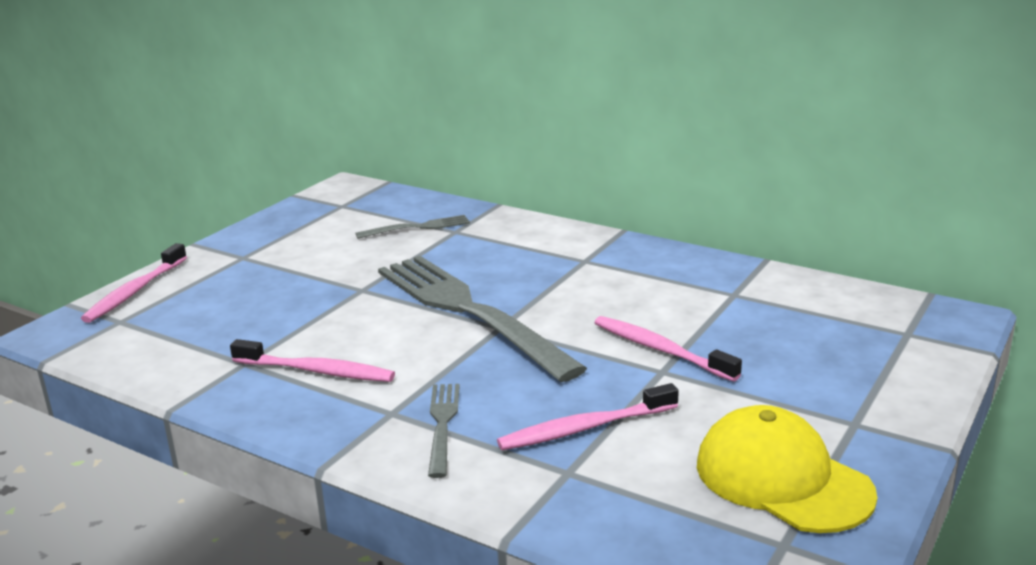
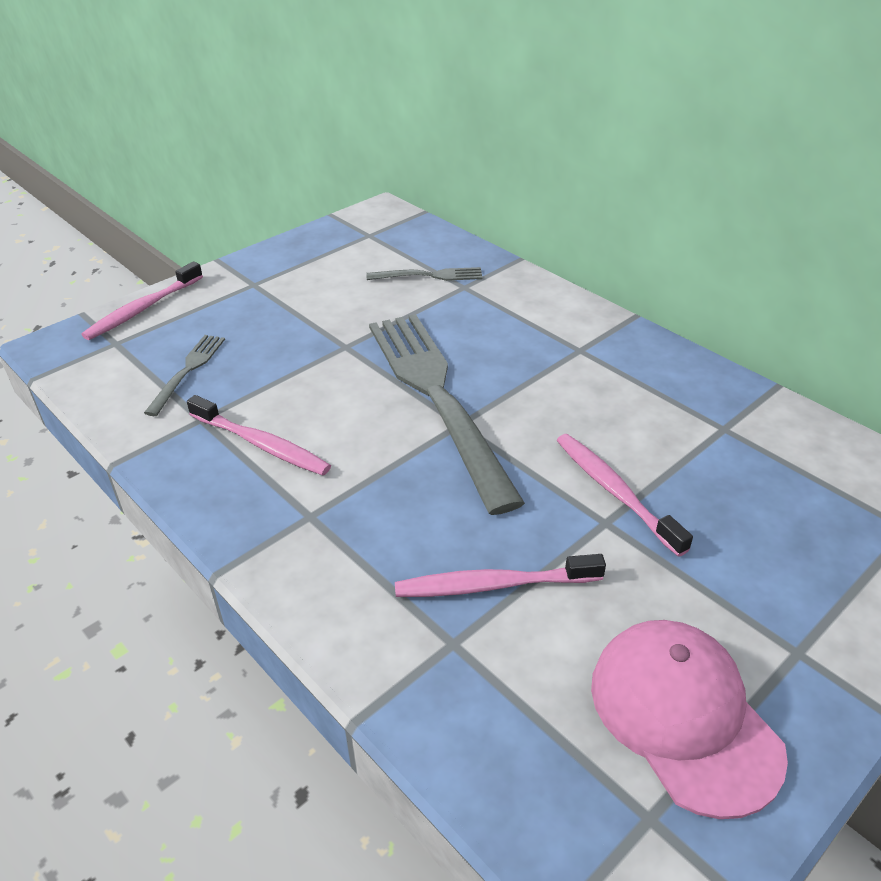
camera: 15 degrees right, 15 degrees up
grey fork [428,384,460,478] -> grey fork moved to [144,335,225,416]
yellow cap [697,405,877,533] -> pink cap [591,620,788,819]

